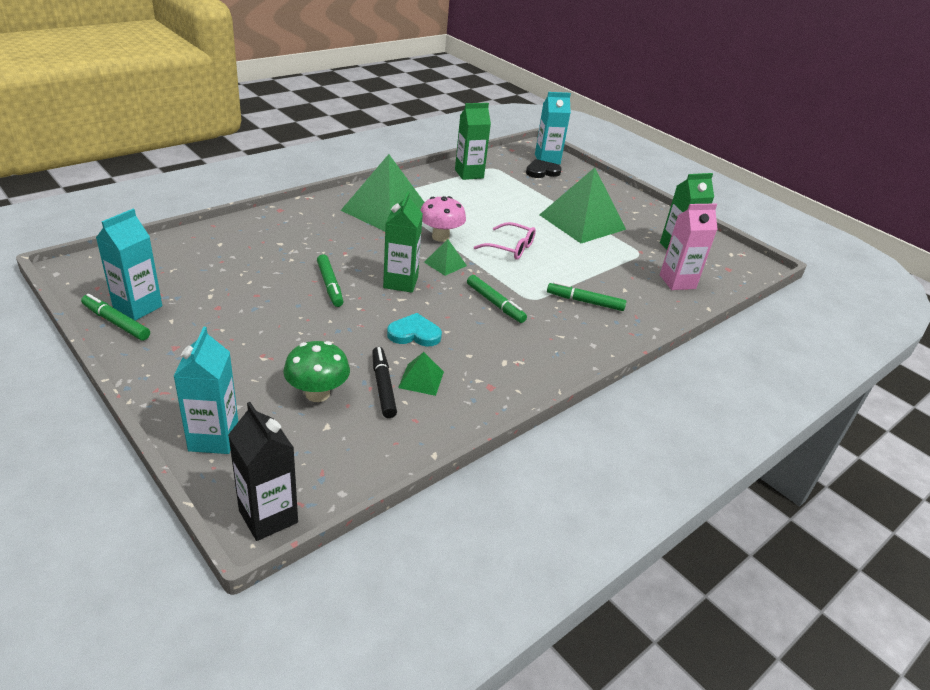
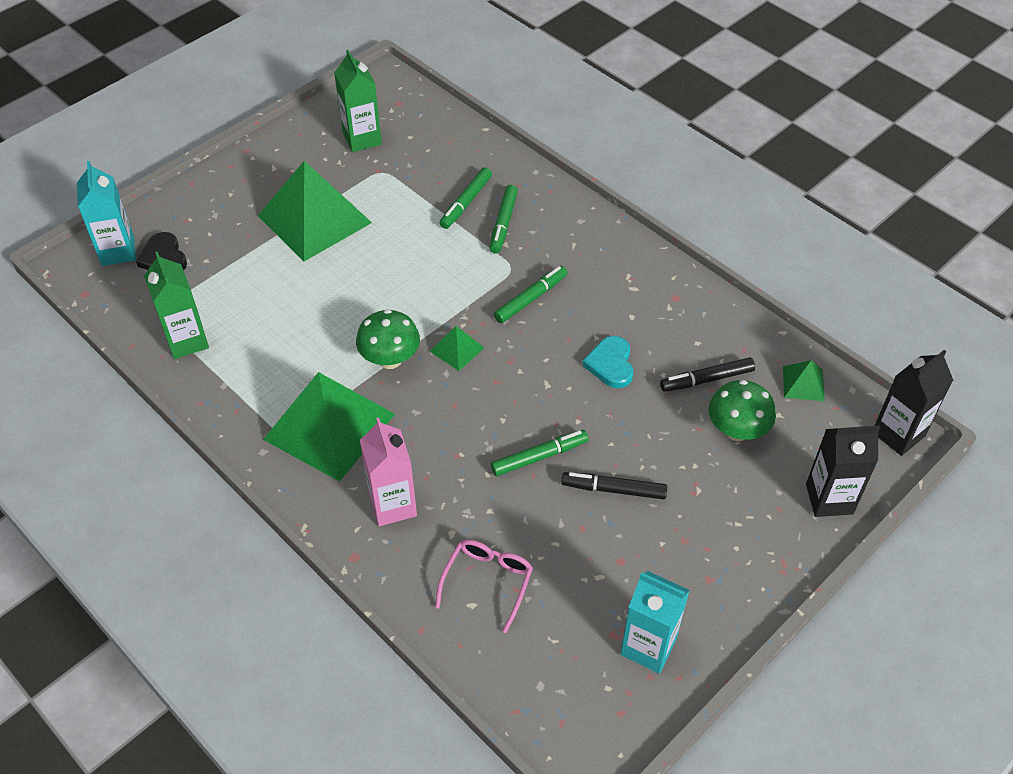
camera: 90 degrees left, 15 degrees up
green marker [81,294,150,340] -> green marker moved to [440,167,492,229]
turquoise carton [173,327,238,454] -> black carton [806,425,880,517]
green carton [383,191,423,293] -> none
green pyramid [398,352,444,396] -> green pyramid moved to [783,360,825,401]
pink mushroom [420,196,466,242] -> green mushroom [356,309,420,369]
pink glasses [474,222,536,260] -> pink glasses moved to [435,539,533,633]
pink carton [660,203,718,290] -> pink carton moved to [360,418,417,526]
none -> black marker [561,472,667,499]

